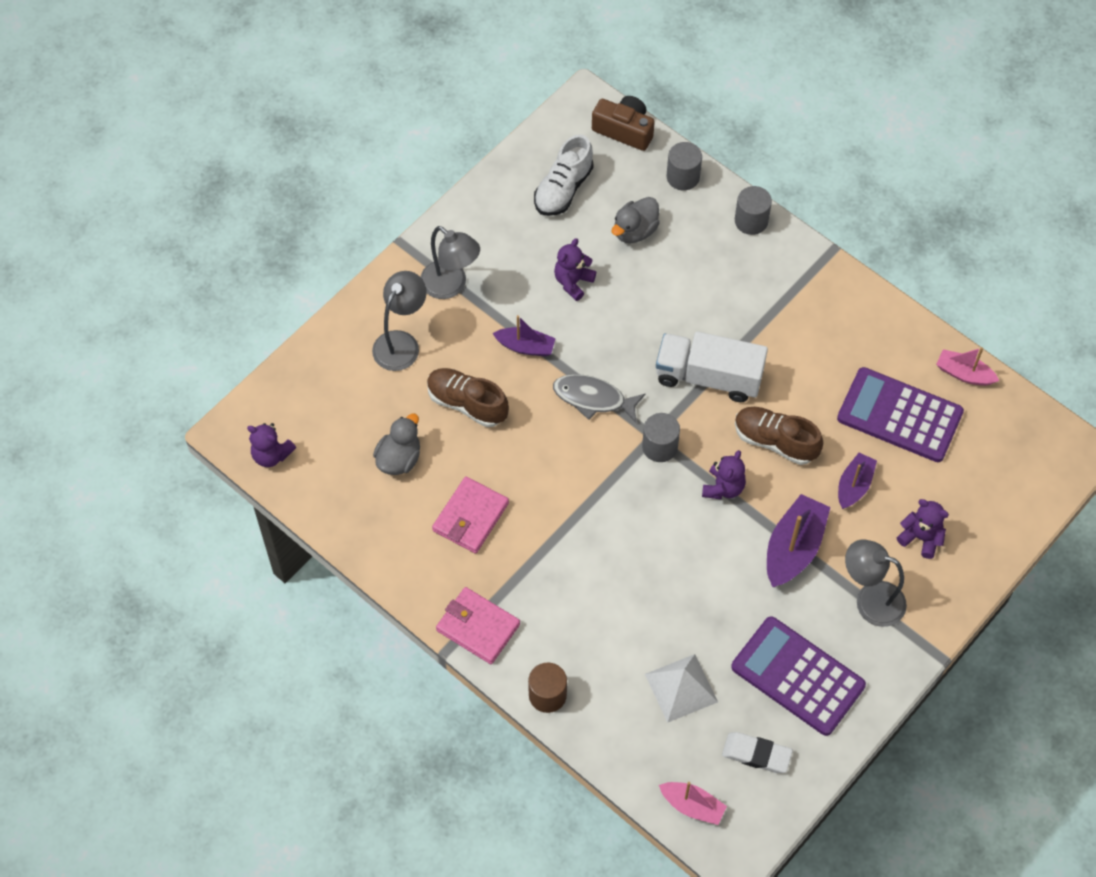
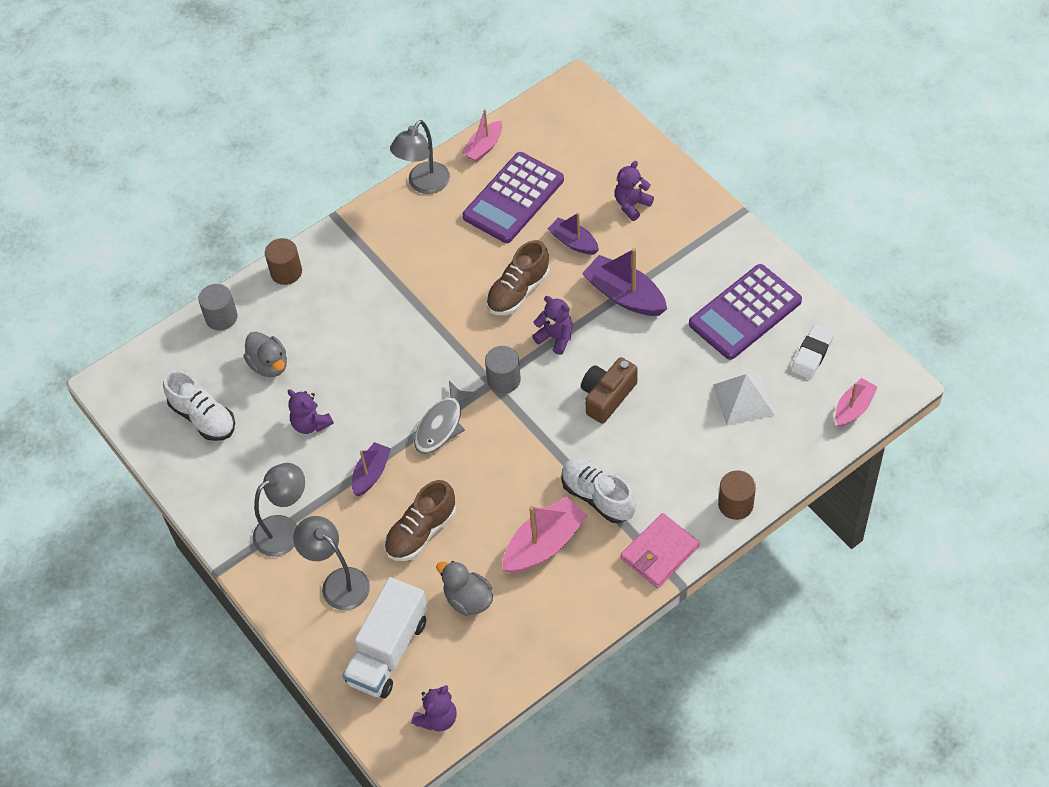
camera: 75 degrees left, 5 degrees down
pink wallet [432,476,509,554] -> pink boat [502,496,588,573]
brown camera [592,96,655,151] -> brown camera moved to [581,357,638,424]
white truck [656,331,768,402] -> white truck moved to [342,577,428,698]
grey cylinder [735,186,772,235] -> brown cylinder [265,238,302,285]
grey lamp [845,539,907,627] -> grey lamp moved to [390,120,450,194]
none -> white shoe [561,458,636,523]

